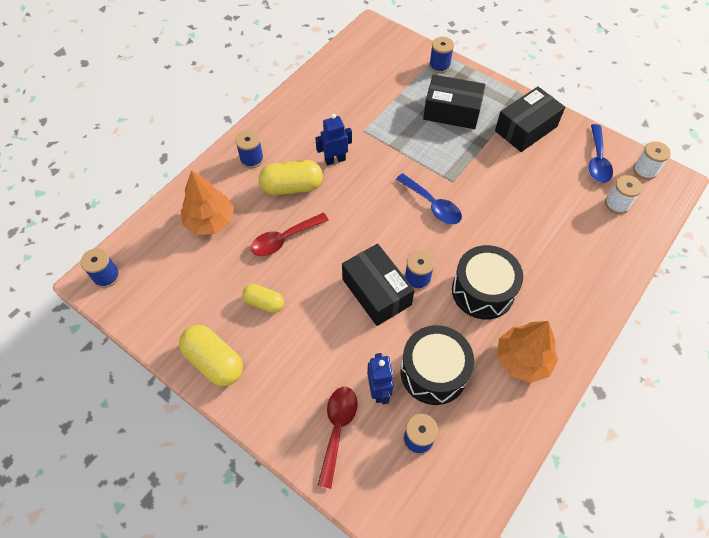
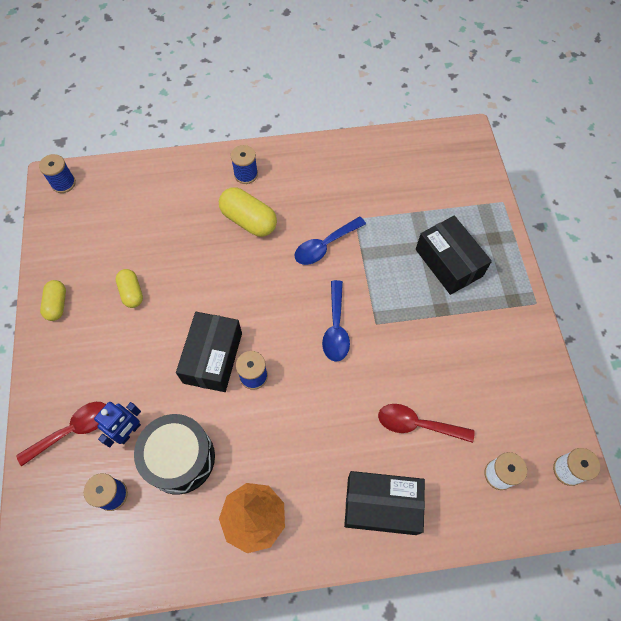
camera: 45 degrees right, 5 degrees up
yellow capsule [179,325,243,386] -> yellow capsule [40,280,66,321], size x0.62
orange tree [181,170,234,235] -> none
red spoon [251,213,329,256] -> red spoon moved to [378,404,475,443]
blue robot [315,114,352,166] -> none
blue spool [429,37,454,73] -> none
black drum [452,245,523,319] -> none
black box [495,86,565,152] -> black box moved to [344,471,425,535]
blue spoon [589,124,613,183] -> blue spoon moved to [295,217,366,265]

